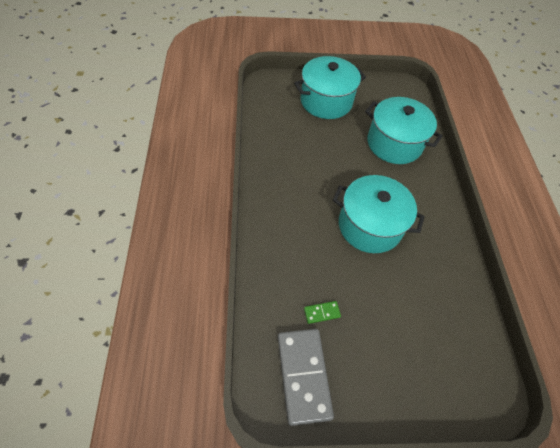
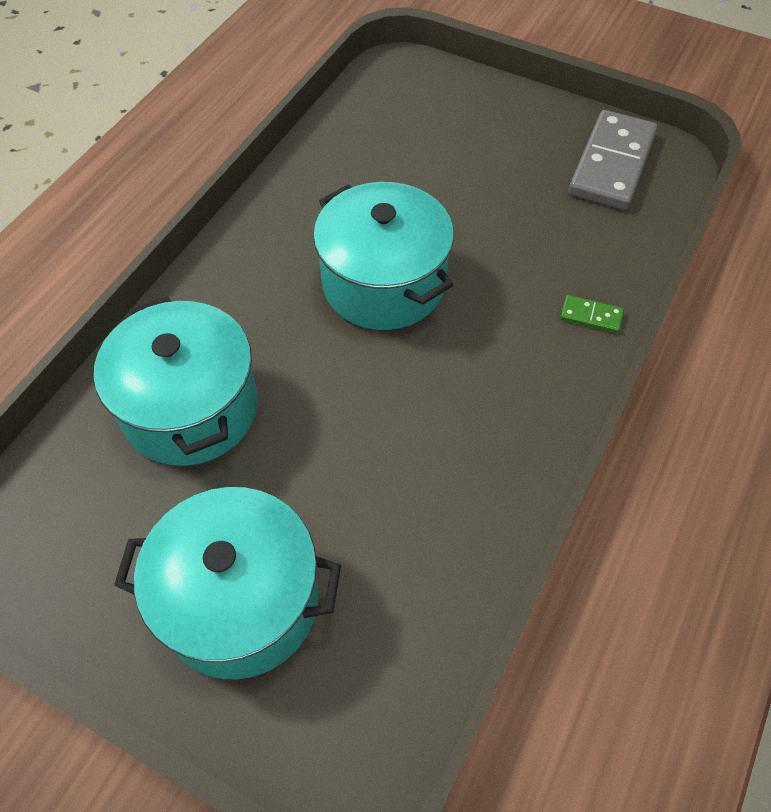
camera: 145 degrees left, 0 degrees up
green domino [304,301,341,324] -> green domino moved to [560,295,624,333]

